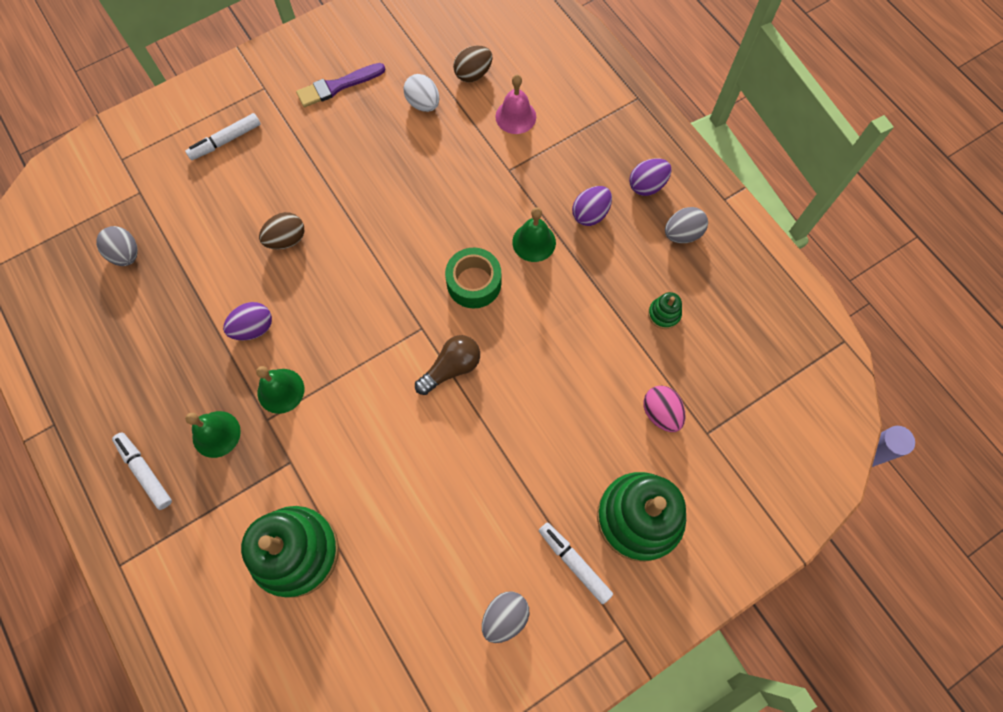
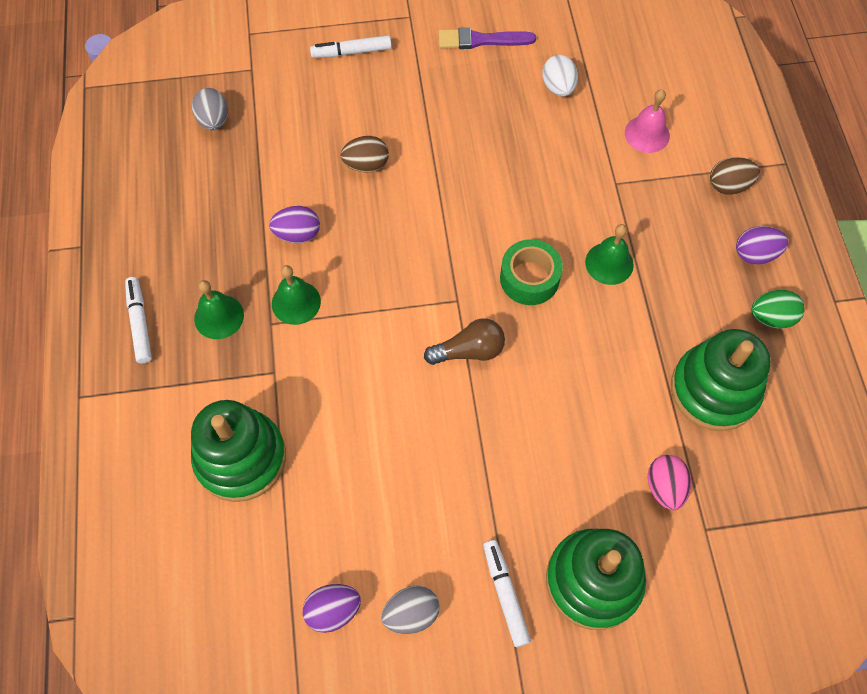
camera: 25 degrees right, 5 degrees down
brown egg [453,46,492,82] -> brown egg moved to [710,157,760,195]
purple egg [572,186,612,226] -> purple egg moved to [302,584,361,633]
green stacking toy [648,292,682,329] -> green stacking toy [671,329,771,431], size x2.39
grey egg [665,207,708,243] -> green egg [751,290,805,329]

